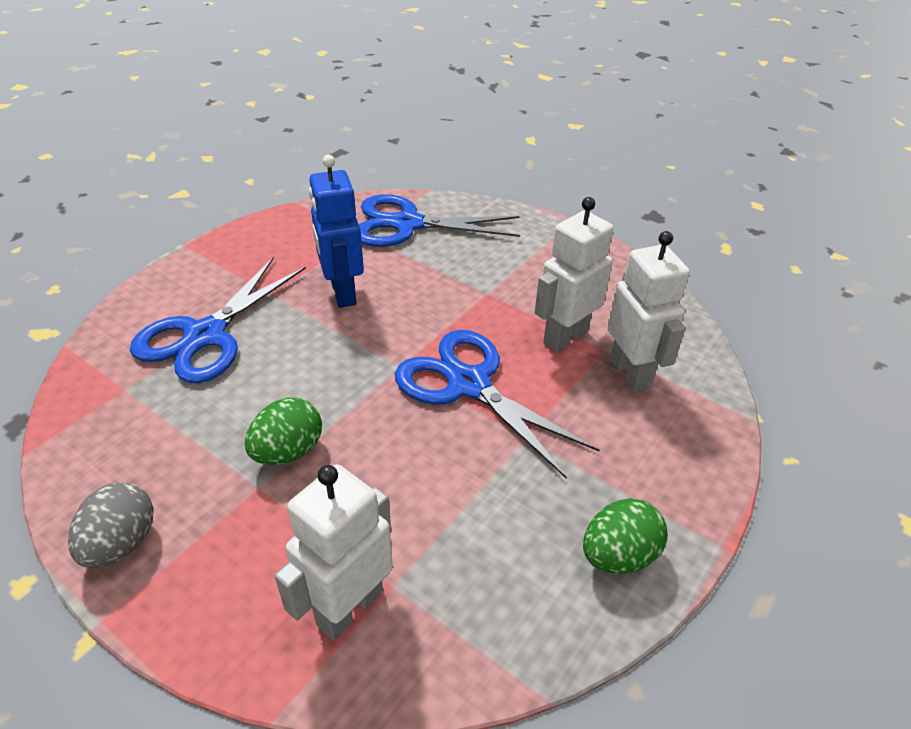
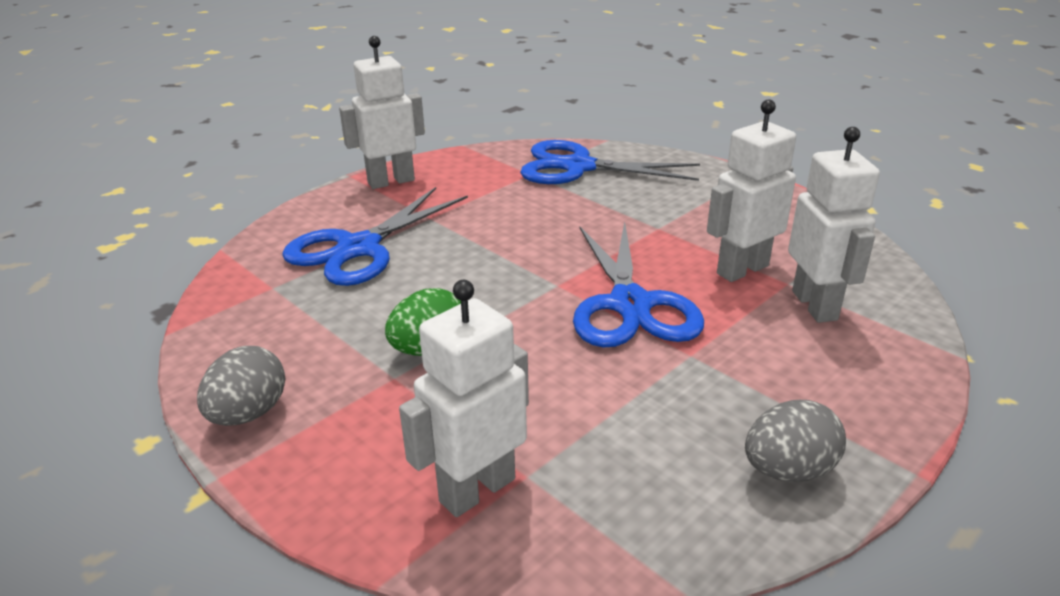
camera: 10 degrees right, 10 degrees down
blue robot [309,155,364,308] -> none
blue scissors [395,330,600,479] -> blue scissors turned 150 degrees counterclockwise [573,222,704,348]
green egg [583,498,668,574] -> grey egg [745,400,846,482]
none -> white robot [339,36,425,189]

